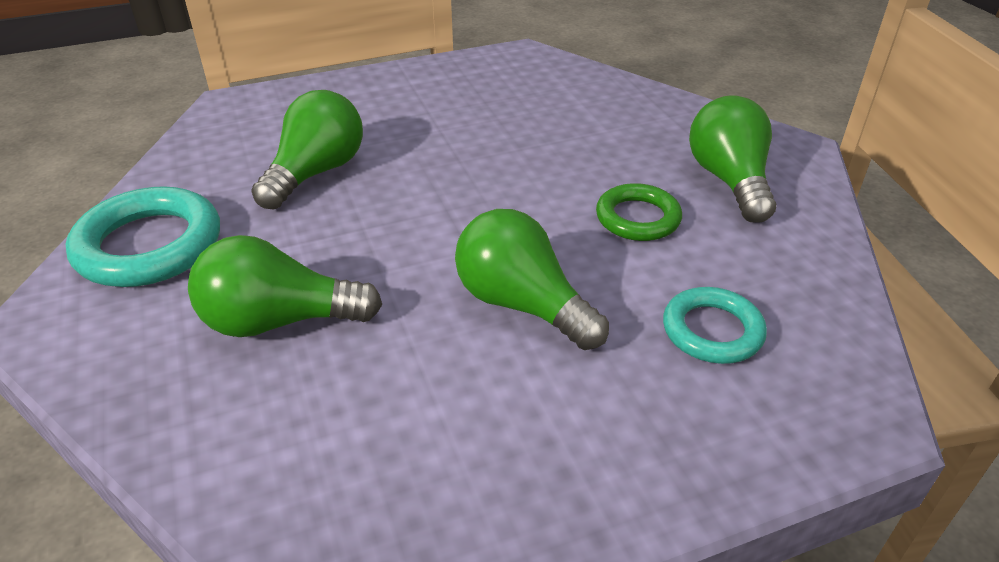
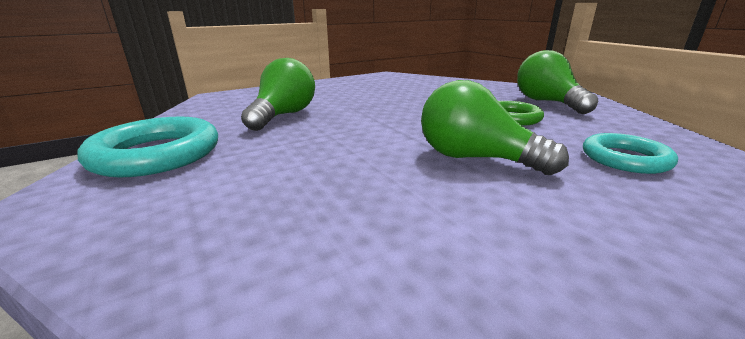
camera: 10 degrees left, 15 degrees down
green light bulb [188,235,382,337] -> none

